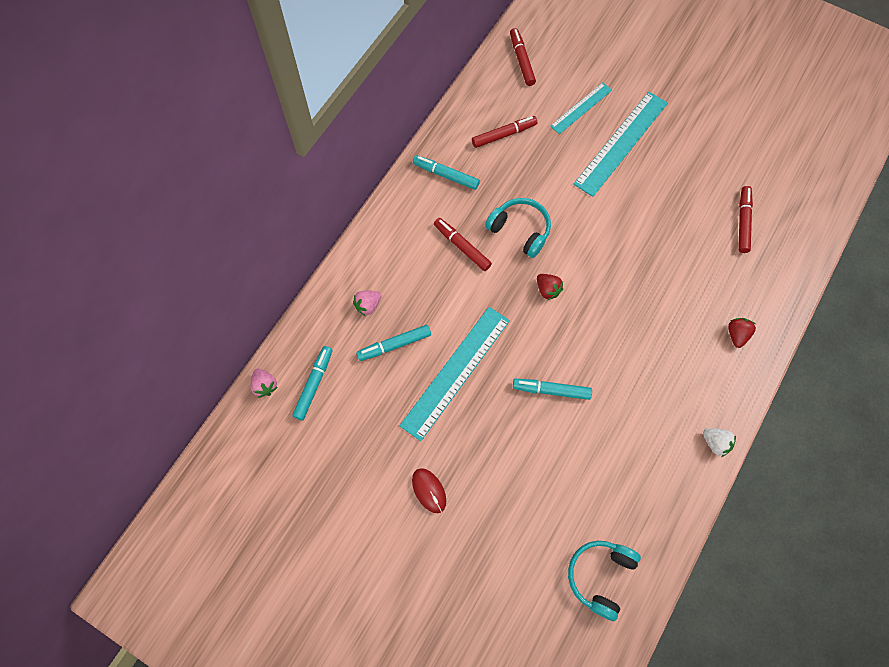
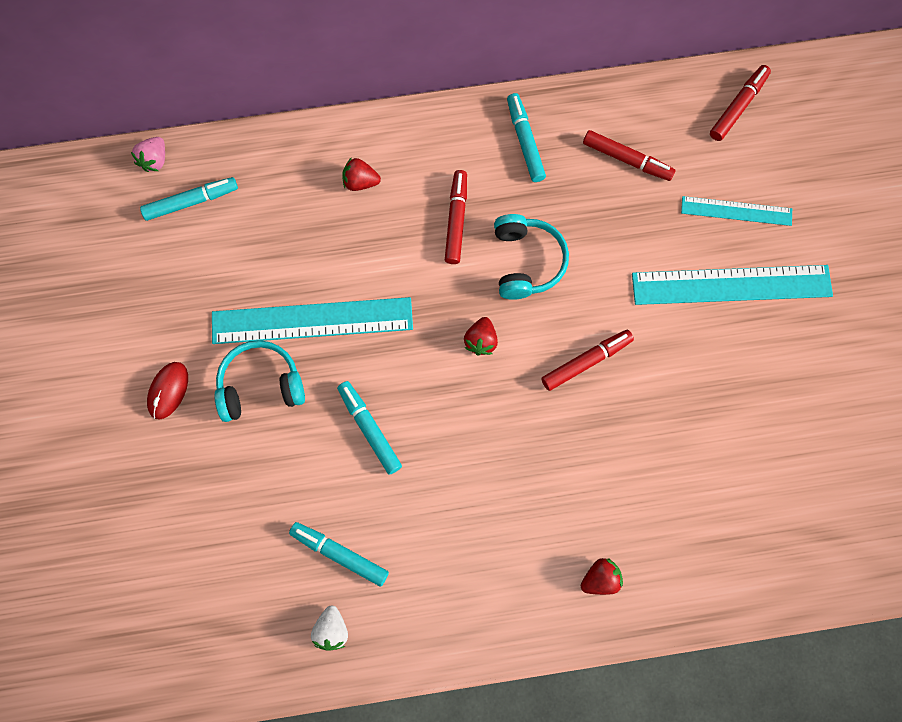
camera: 50 degrees right, 5 degrees up
pink strawberry [353,291,382,317] -> none
turquoise marker [356,325,431,361] -> turquoise marker moved to [289,522,389,587]
turquoise headphones [568,541,641,621] -> turquoise headphones moved to [214,340,305,422]
white strawberry [703,428,736,457] -> white strawberry moved to [311,606,348,651]
red marker [738,186,753,253] -> red marker moved to [541,330,634,391]
none -> red strawberry [342,157,381,191]

